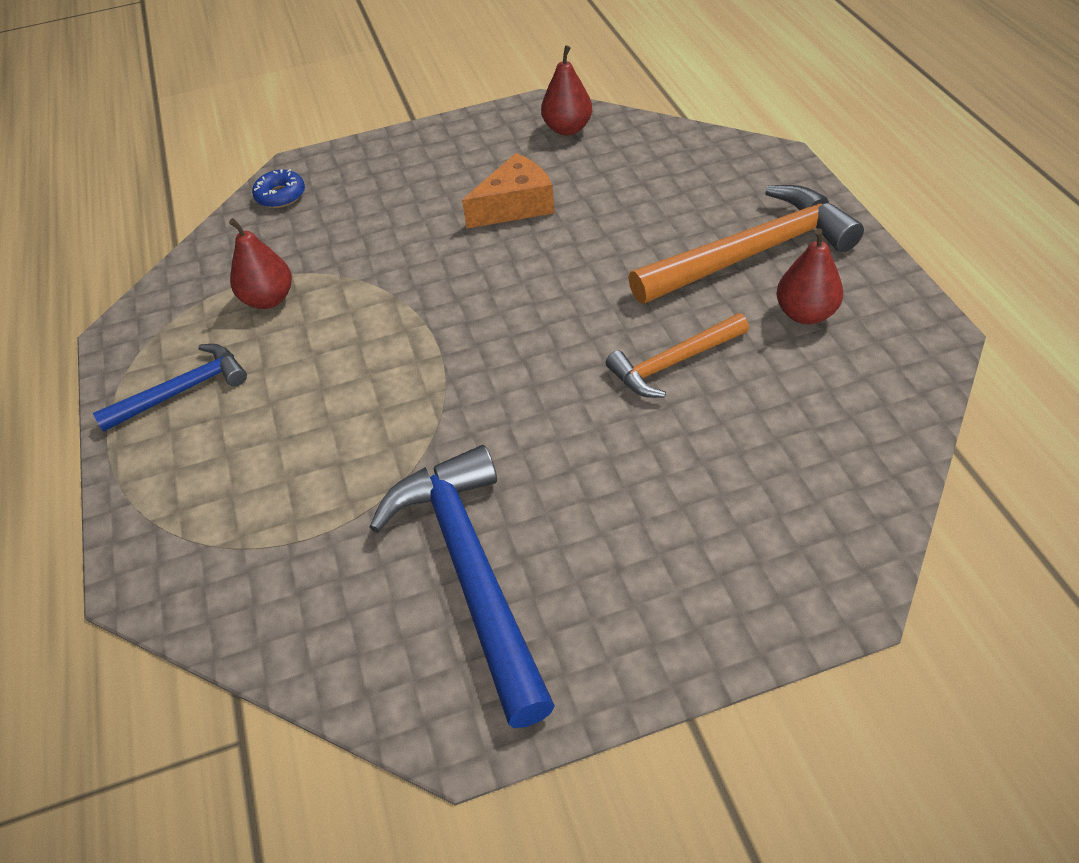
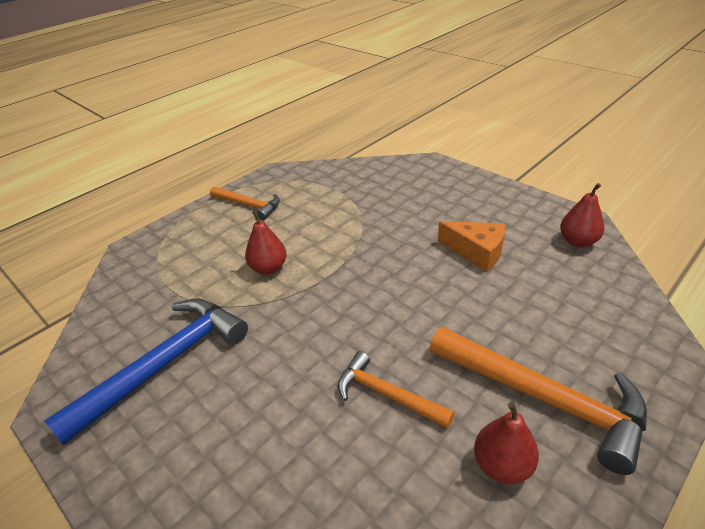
camera: 60 degrees right, 10 degrees down
blue hammer [93,344,247,432] -> orange hammer [210,186,280,220]
red pear [229,218,292,309] -> red pear moved to [245,210,287,275]
blue donut [252,169,305,208] -> none

